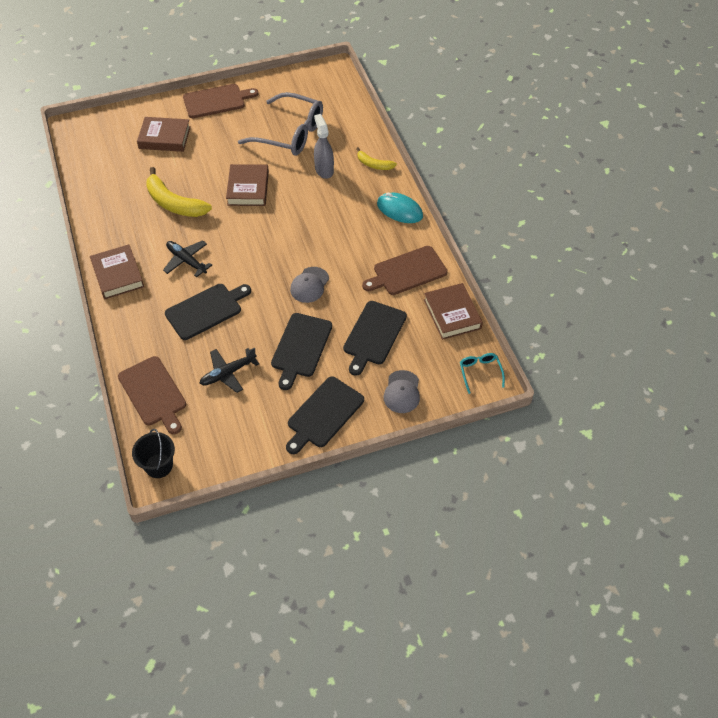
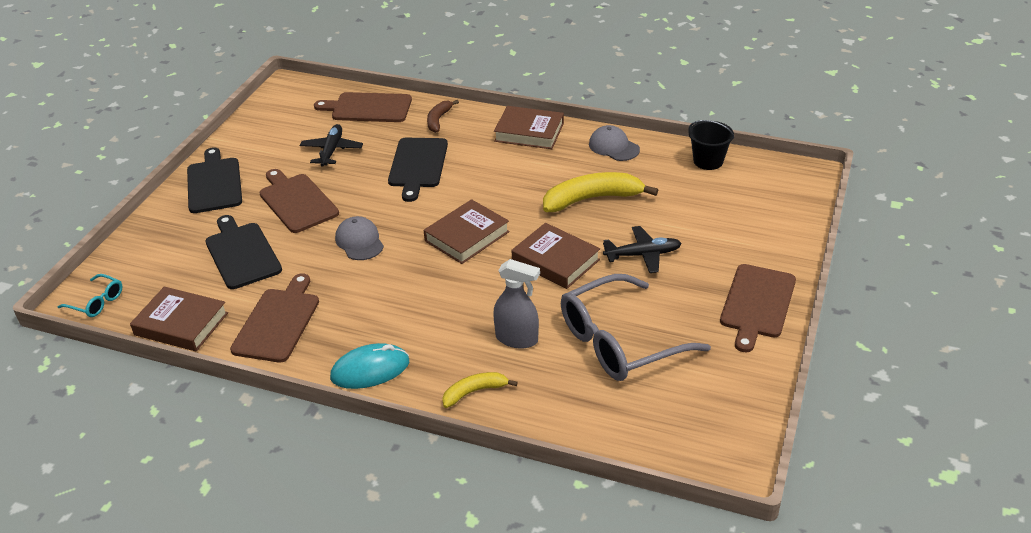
camera: 130 degrees right, 15 degrees down
black bucket [132,429,175,478] -> black bucket moved to [688,120,734,170]
brown book [137,117,191,152] -> brown book moved to [424,199,510,264]
black plane [163,240,212,277] -> black plane moved to [603,226,682,273]
black cutting board [271,313,332,390] -> brown cutting board [259,169,339,233]
grey cap [384,370,420,413] -> grey cap moved to [589,125,640,161]
none -> brown banana [427,100,459,133]

